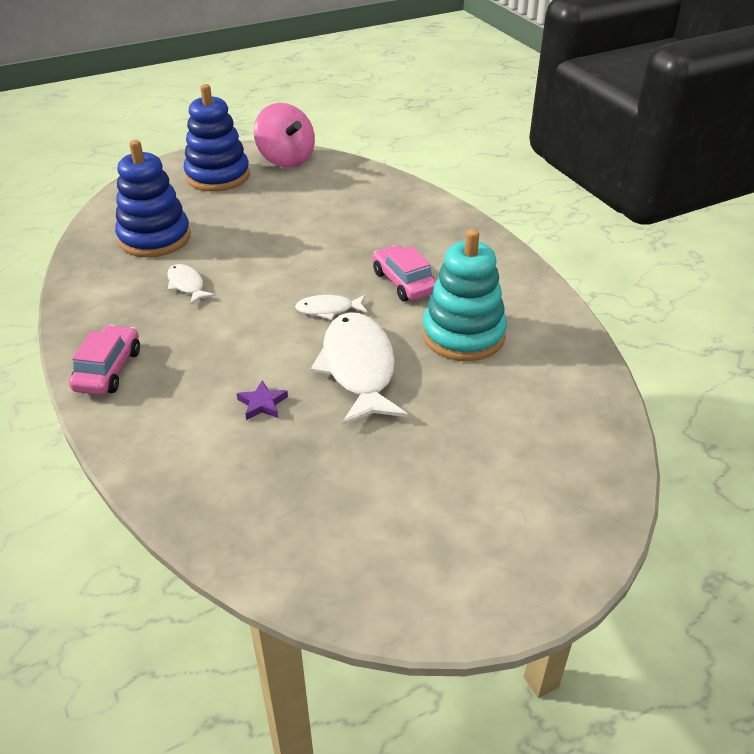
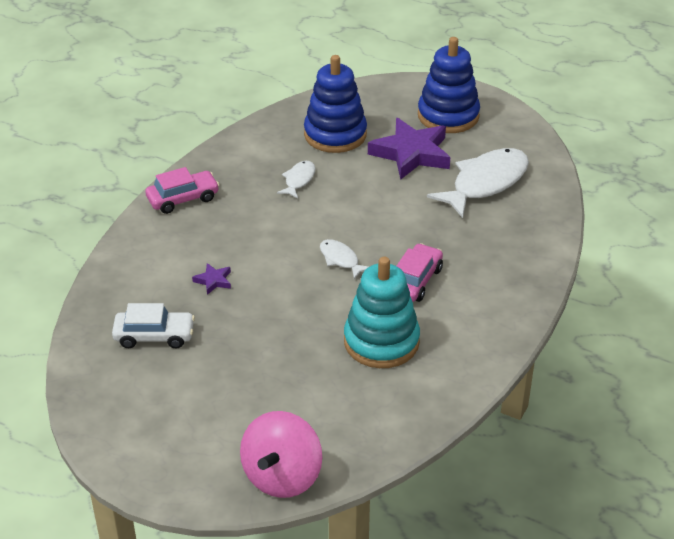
camera: 55 degrees right, 0 degrees up
pink spinning top [254,103,315,168] -> pink spinning top moved to [240,411,322,498]
white fish [311,312,408,425] -> white fish moved to [427,148,529,218]
none -> white car [112,303,195,348]
none -> purple star [368,118,450,180]

